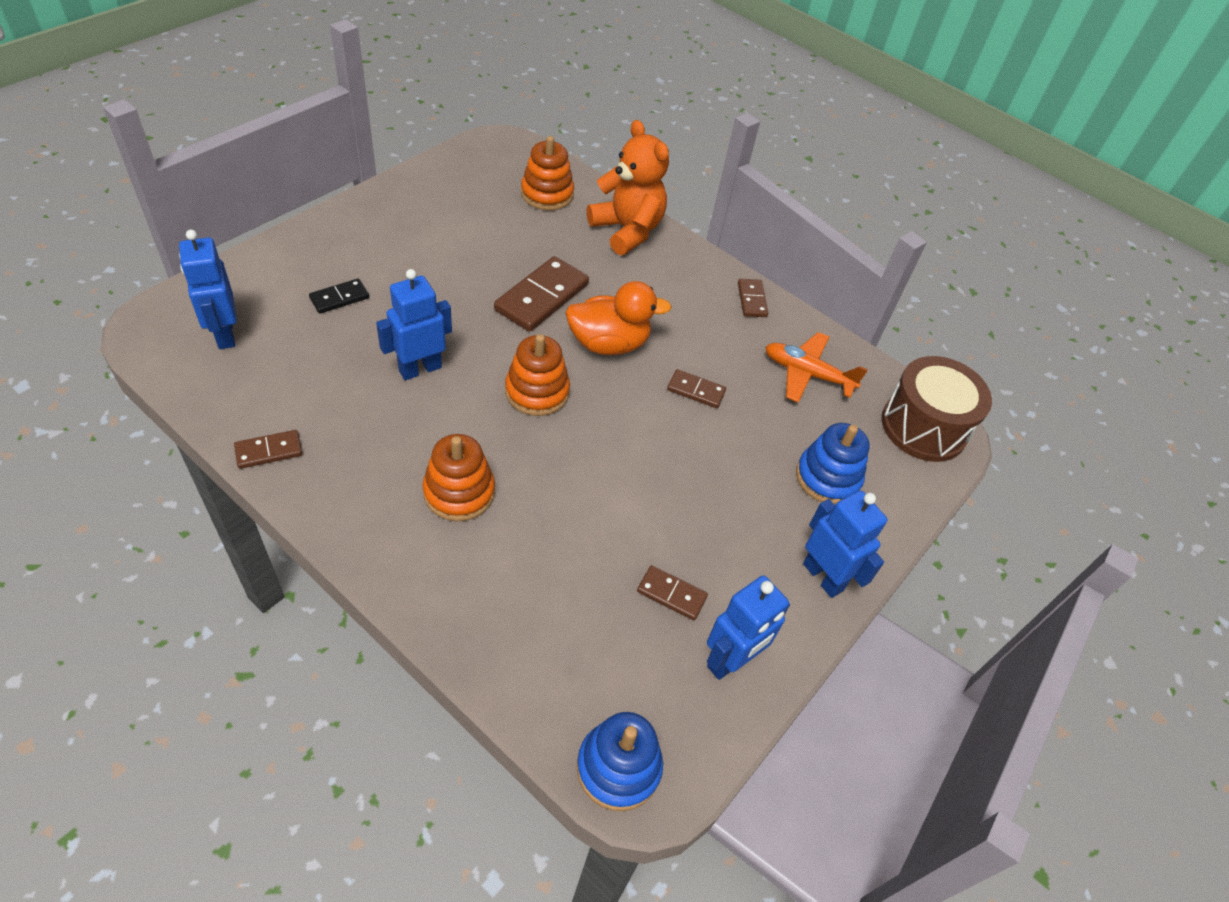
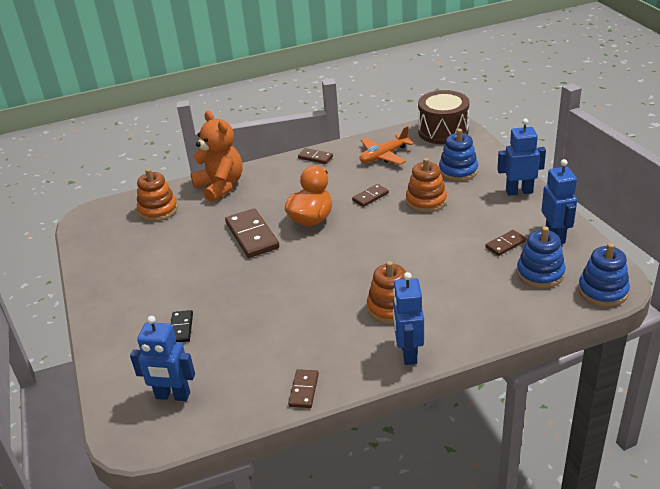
camera: 50 degrees left, 15 degrees down
blue robot [376,269,452,380] -> blue robot moved to [393,272,424,365]
orange stacking toy [505,334,570,416] -> orange stacking toy moved to [406,158,447,213]
orange teddy bear [587,120,669,255] -> orange teddy bear turned 60 degrees clockwise [190,111,243,202]
none -> blue stacking toy [517,226,565,288]

